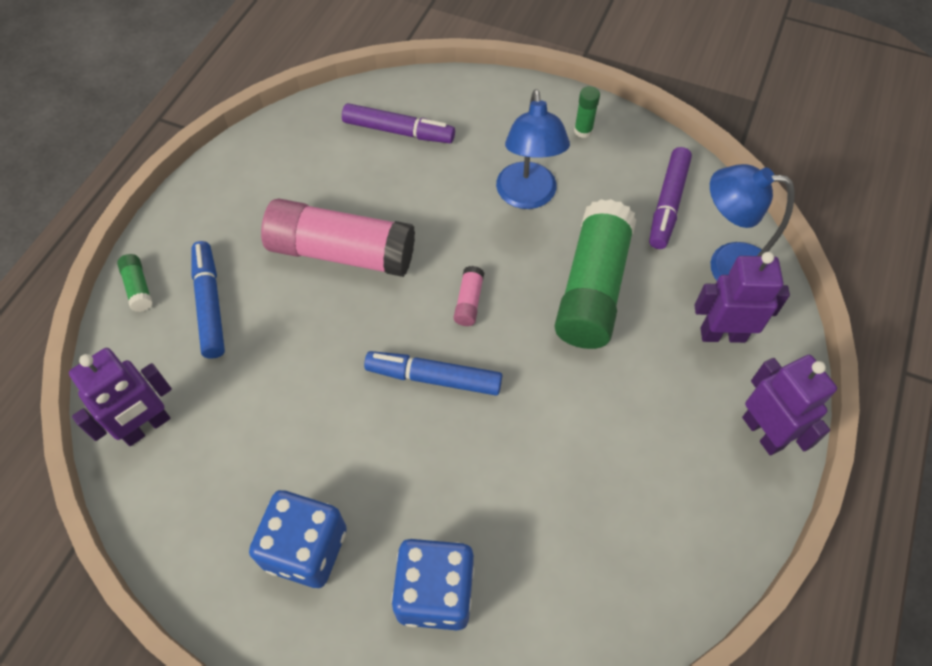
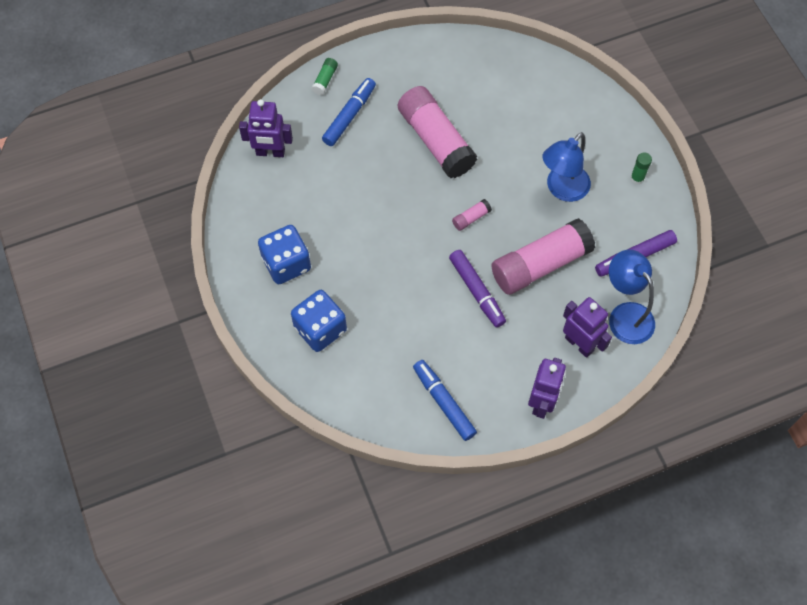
camera: 45 degrees right, 5 degrees up
purple marker [342,103,455,143] -> purple marker moved to [449,250,506,328]
blue marker [364,351,502,396] -> blue marker moved to [413,360,477,441]
green glue stick [554,199,636,349] -> pink glue stick [491,218,595,295]

